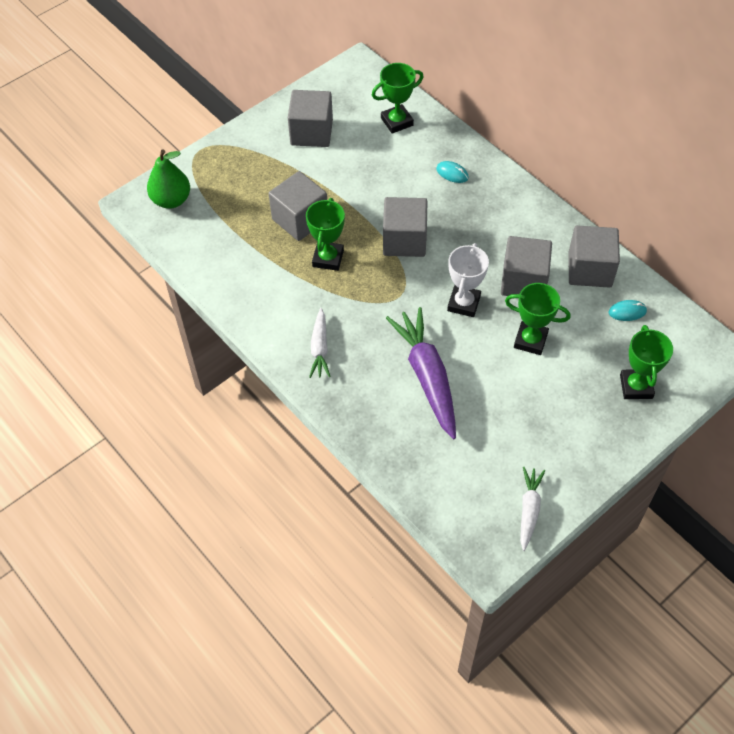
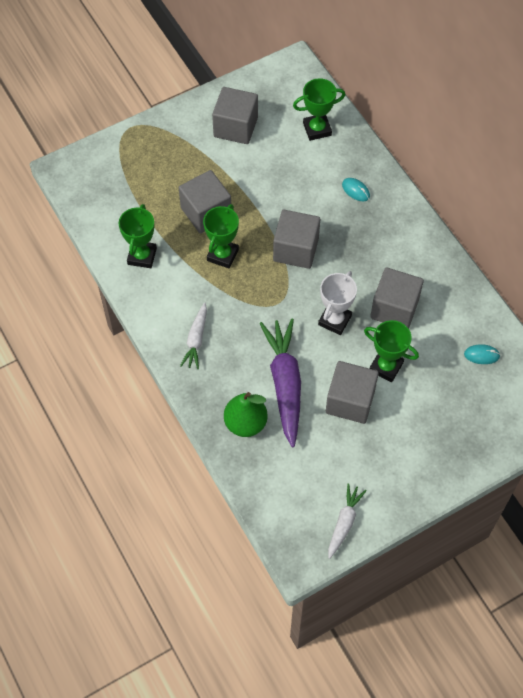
camera: 10 degrees right, 5 degrees up
green pear [147,150,190,209] -> green pear moved to [224,392,268,437]
grey cube [569,225,620,288] -> grey cube moved to [326,361,379,424]
green trophy [620,325,673,399] -> green trophy moved to [119,204,157,268]

